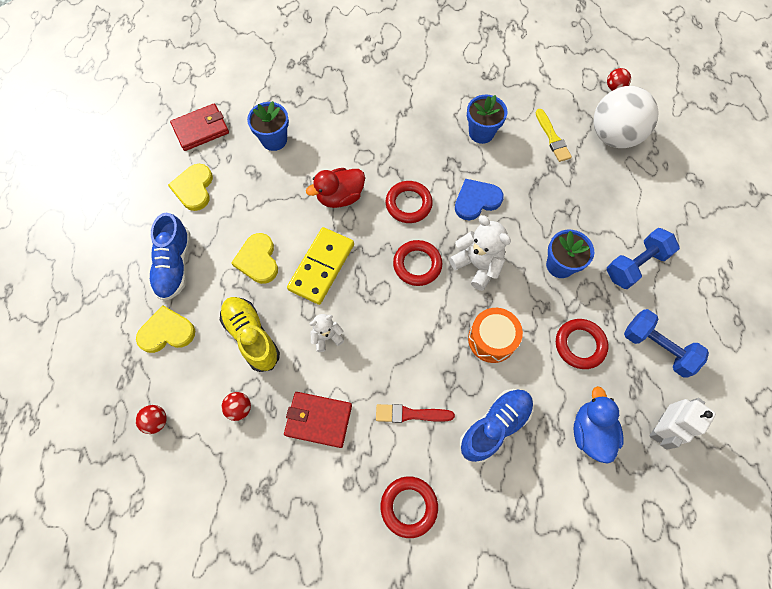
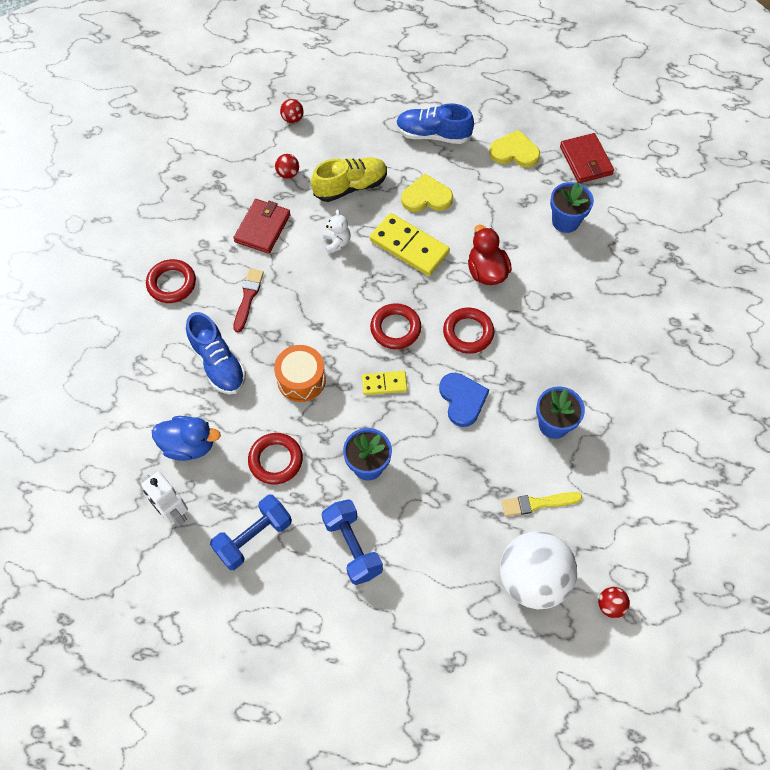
camera: 100 degrees right, 5 degrees down
yellow heart [136,305,195,353] -> none
white teddy bear [449,215,511,291] -> yellow domino [362,371,407,395]

